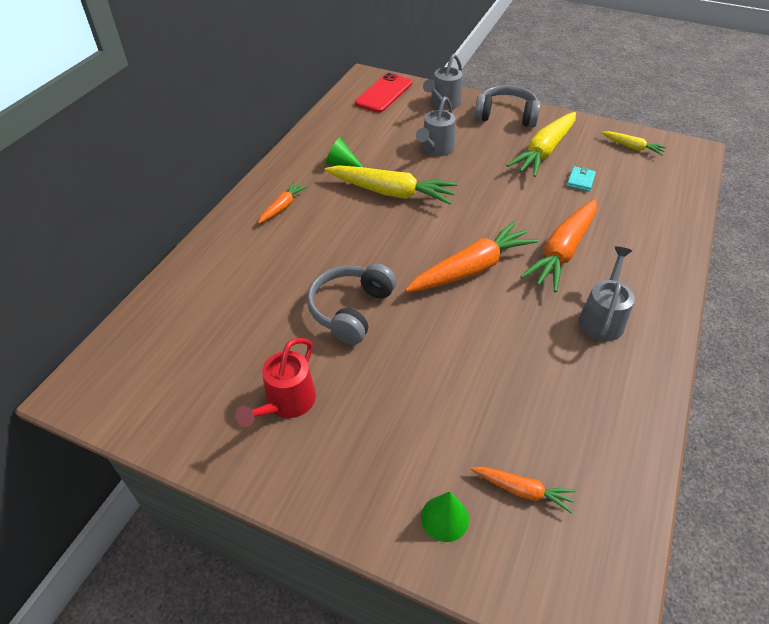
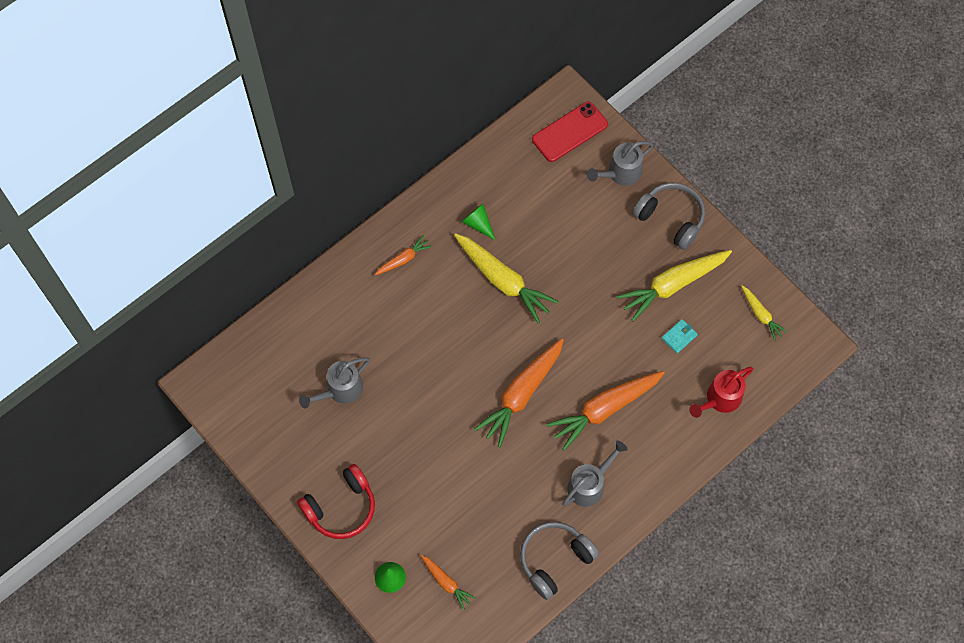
camera: 25 degrees right, 20 degrees up
red watering can [235,338,316,427] -> red watering can moved to [689,367,754,418]
grey headphones [307,264,397,345] -> grey headphones moved to [520,522,599,600]
orange carrot [405,221,539,292] -> orange carrot turned 135 degrees clockwise [474,338,564,447]
grey watering can [416,96,455,156] -> grey watering can moved to [299,357,370,408]
none -> red headphones [297,464,375,539]

